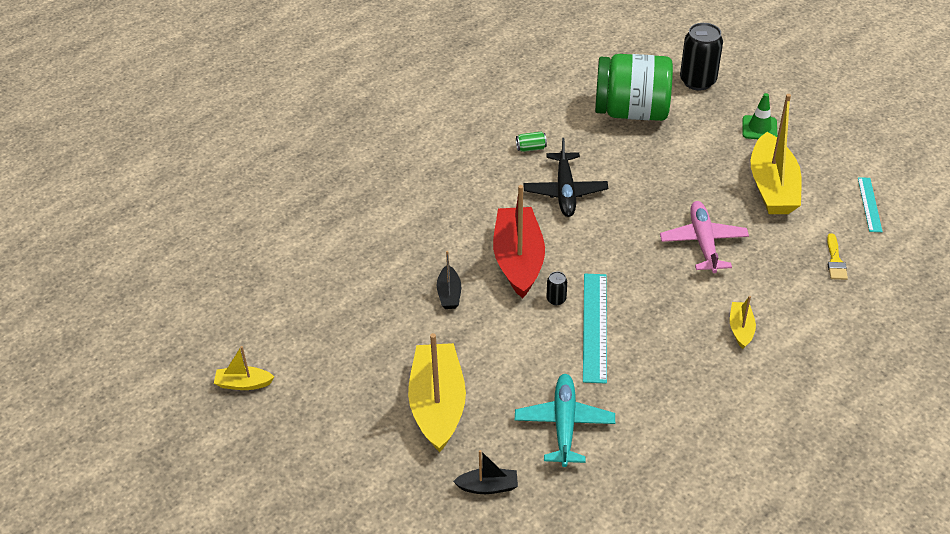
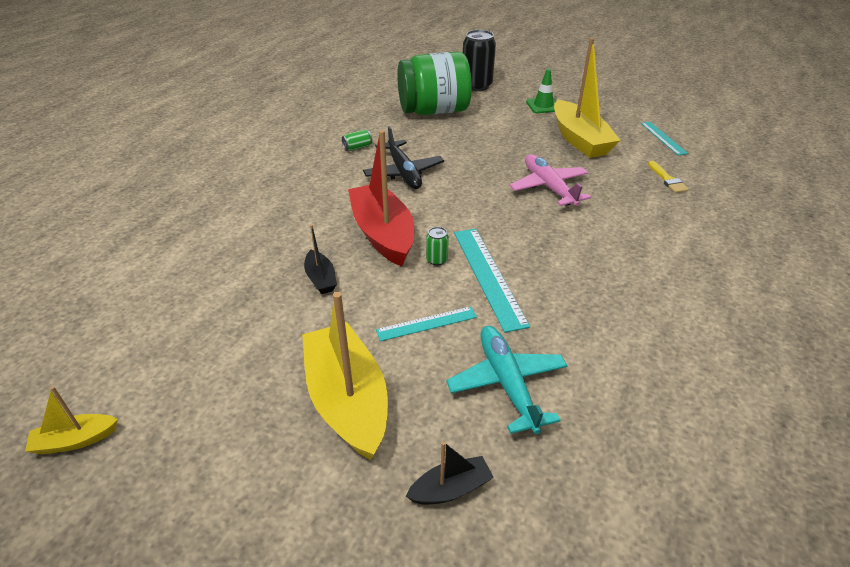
camera: 20 degrees left, 5 degrees down
black can [547,271,567,305] -> green can [426,227,449,266]
yellow boat [730,296,756,349] -> none
none -> turquoise ruler [376,306,477,341]

